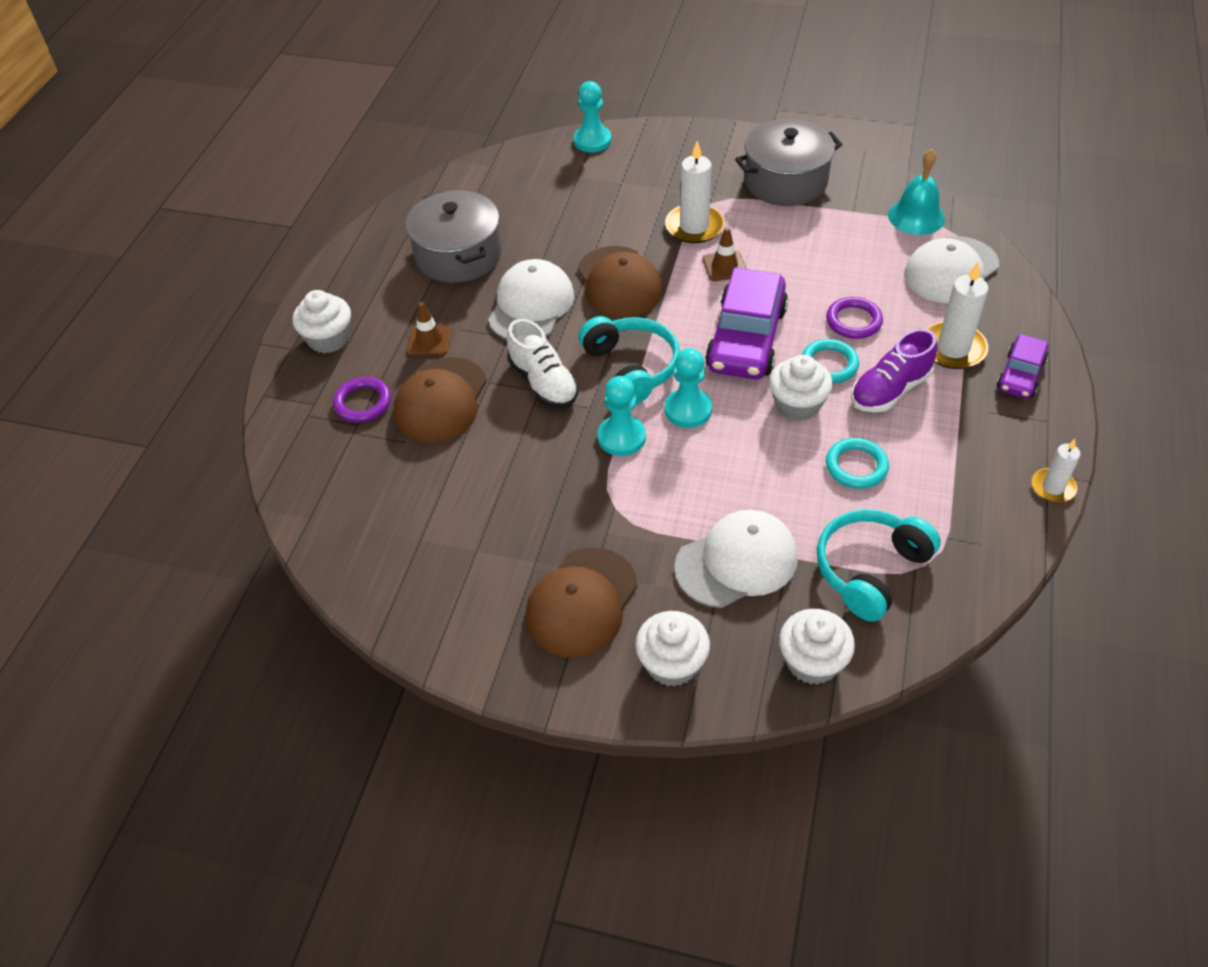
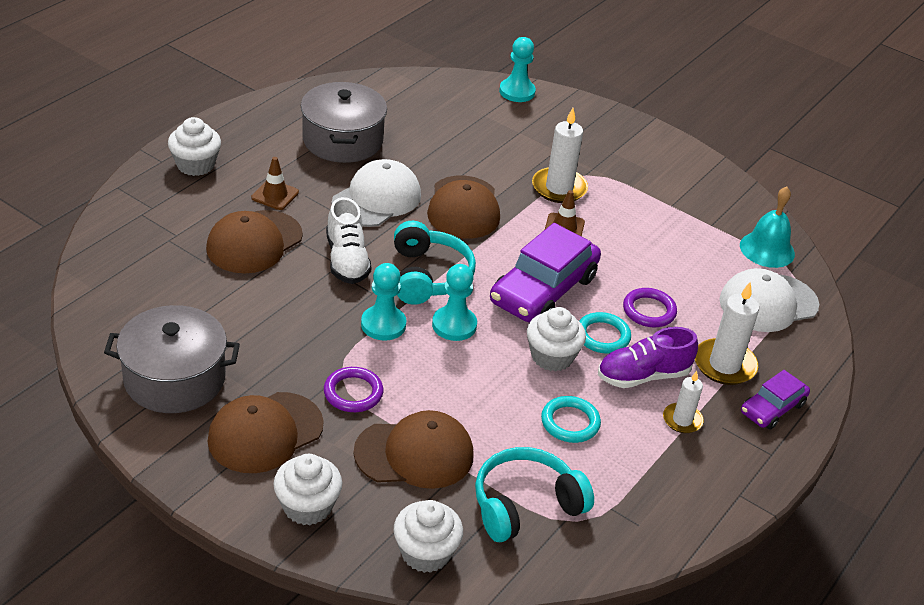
camera: 15 degrees right, 10 degrees down
purple ring [333,377,391,423] -> purple ring moved to [324,367,383,412]
white cap [674,510,798,608] -> brown cap [353,410,474,489]
grey pot [735,119,842,206] -> grey pot moved to [104,305,240,413]
white candle [1032,439,1080,503] -> white candle moved to [663,371,704,433]

